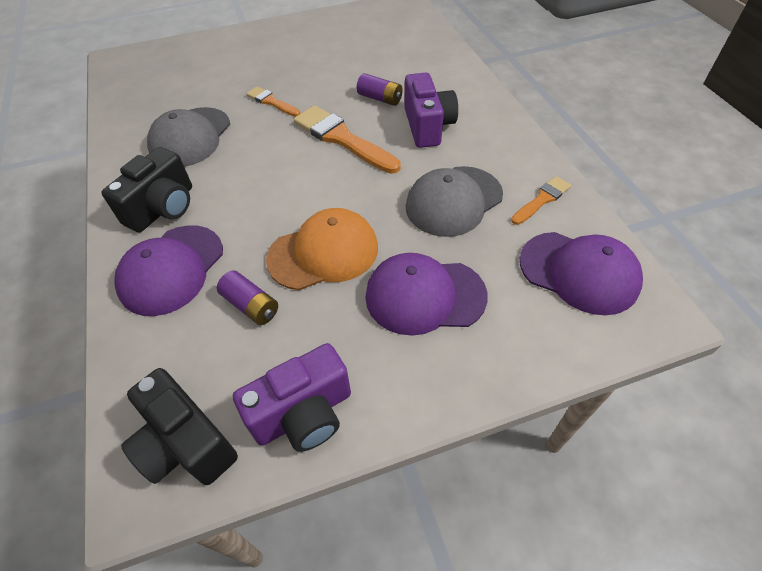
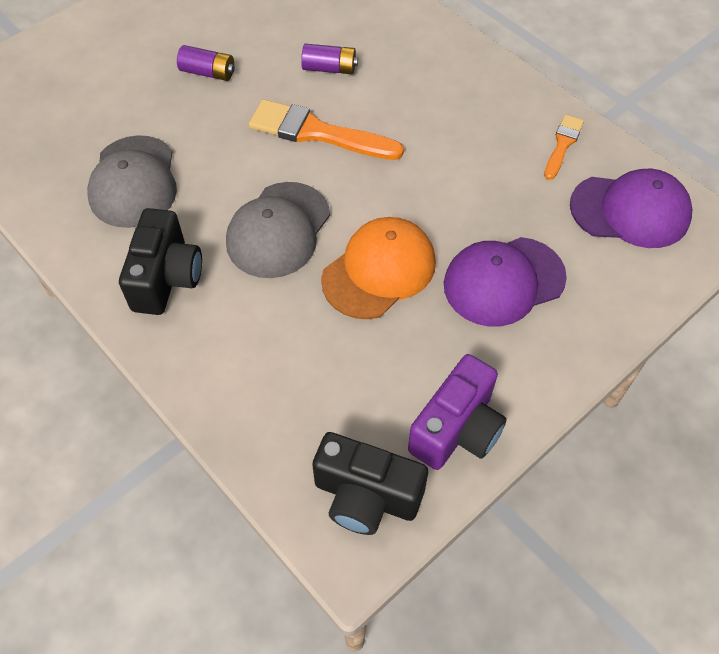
camera: 25 degrees left, 5 degrees up
purple cap [115,225,223,316] -> none
purple battery [217,271,278,325] -> purple battery moved to [177,45,235,81]
orange brush [246,86,300,117] -> none
purple camera [404,72,458,148] -> none
grey cap [406,166,503,237] -> grey cap moved to [226,182,330,278]

